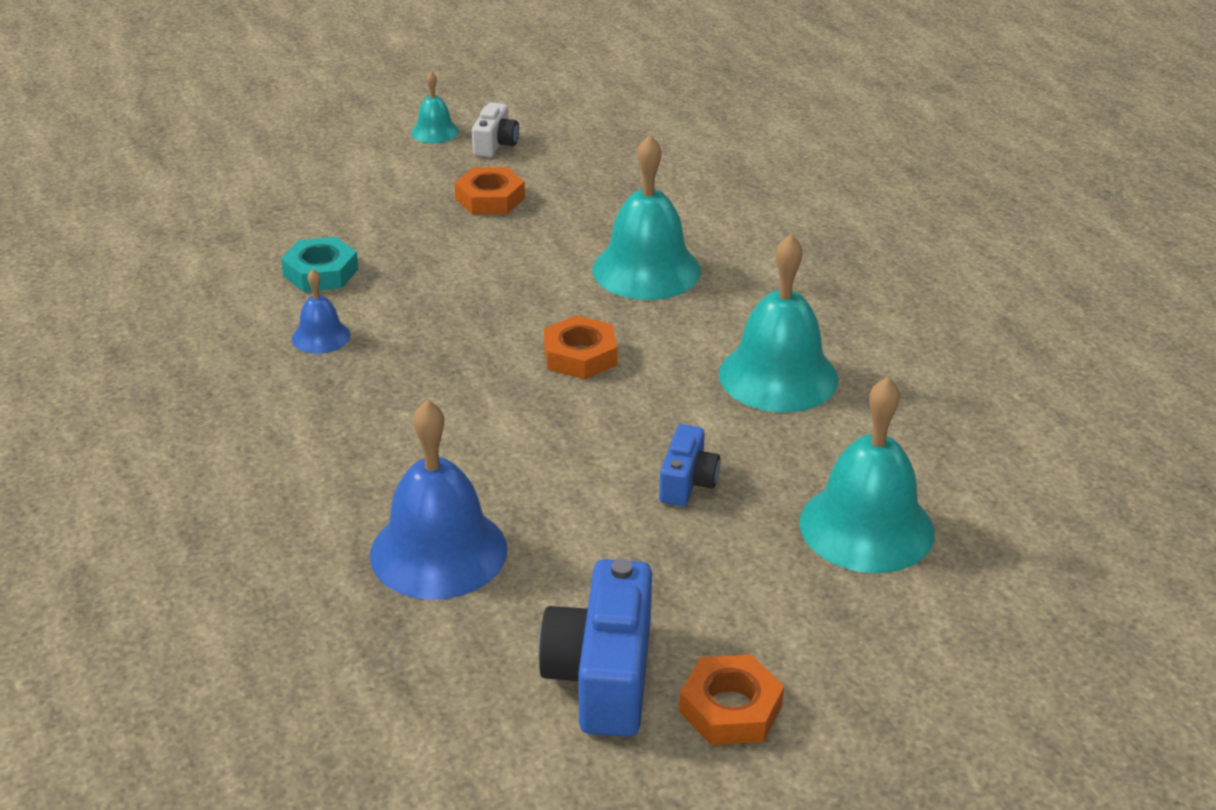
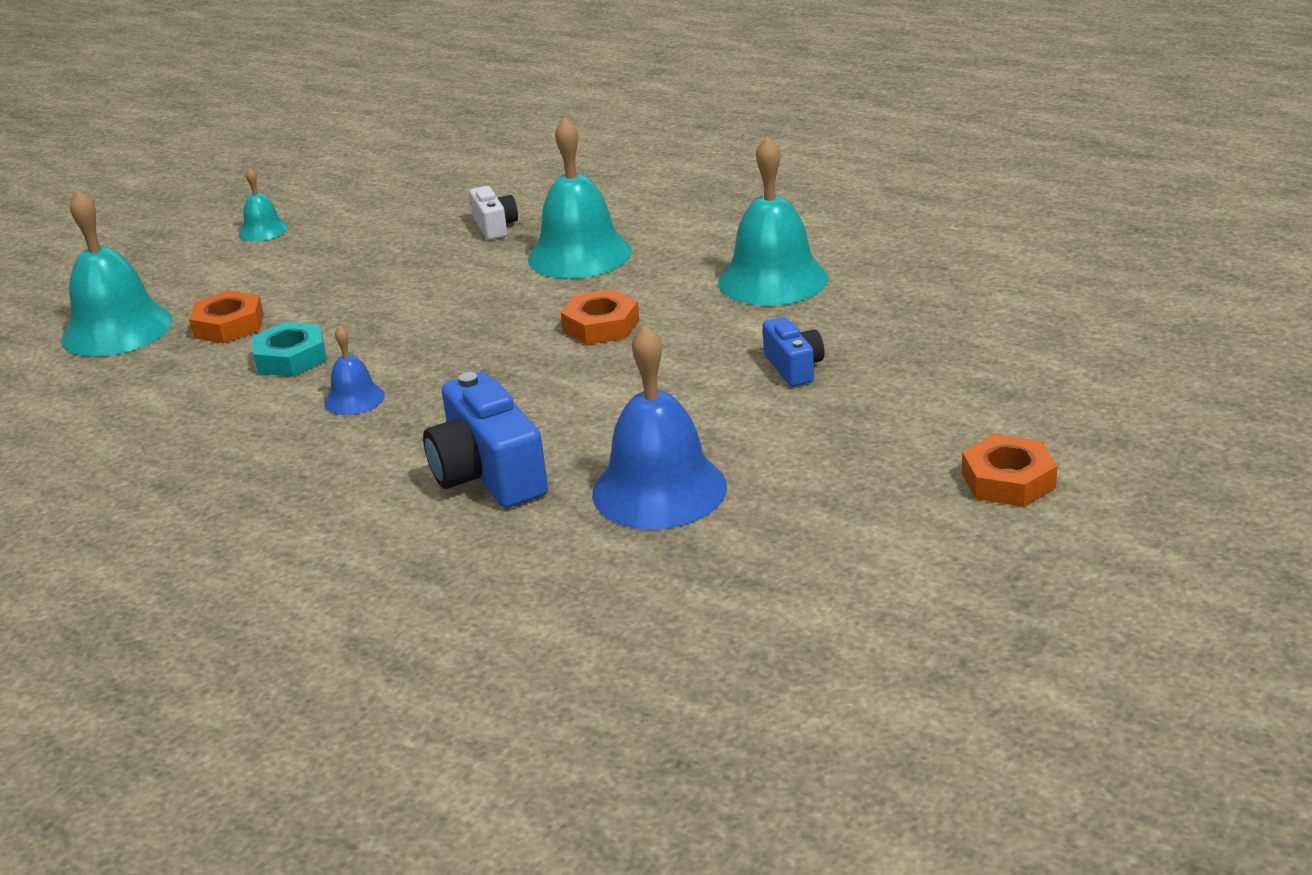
camera: 30 degrees left, 5 degrees down
orange nut [455,167,525,215] -> orange nut moved to [189,290,264,343]
white camera [472,102,519,157] -> white camera moved to [469,186,518,240]
blue camera [538,559,652,737] -> blue camera moved to [423,372,548,508]
turquoise bell [799,377,935,573] -> turquoise bell moved to [61,190,173,357]

